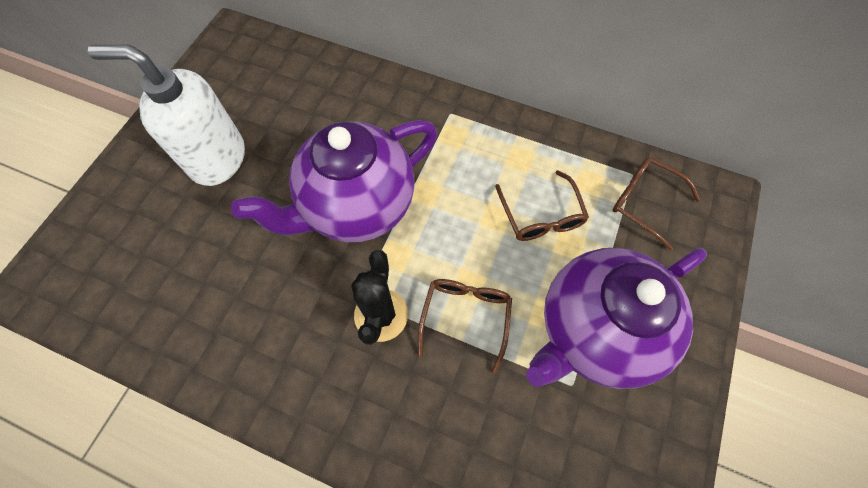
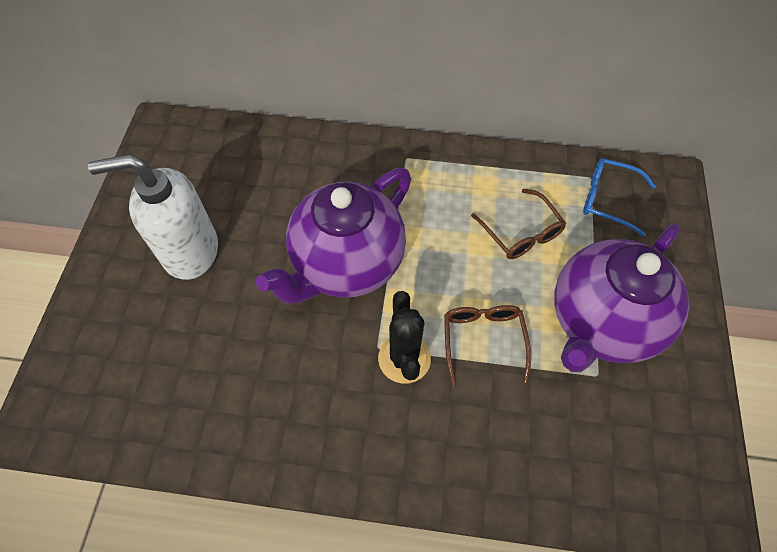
camera: 15 degrees left, 5 degrees down
brown glasses [613,157,701,250] -> blue glasses [583,158,656,237]

